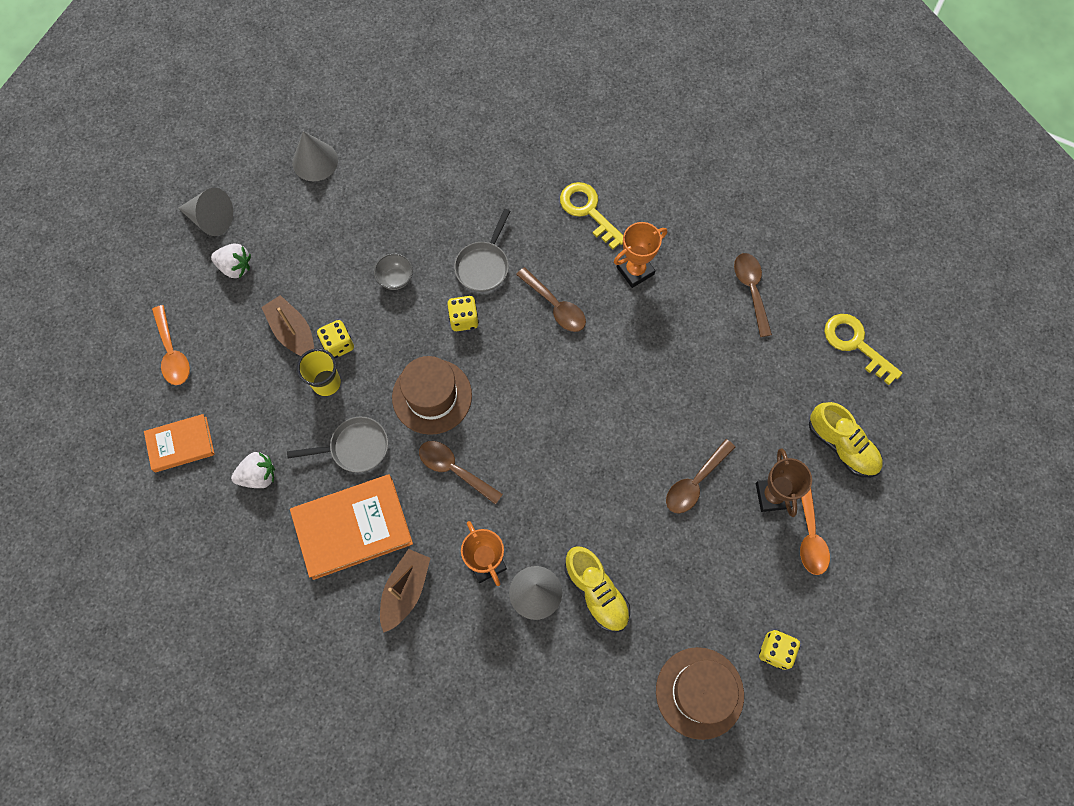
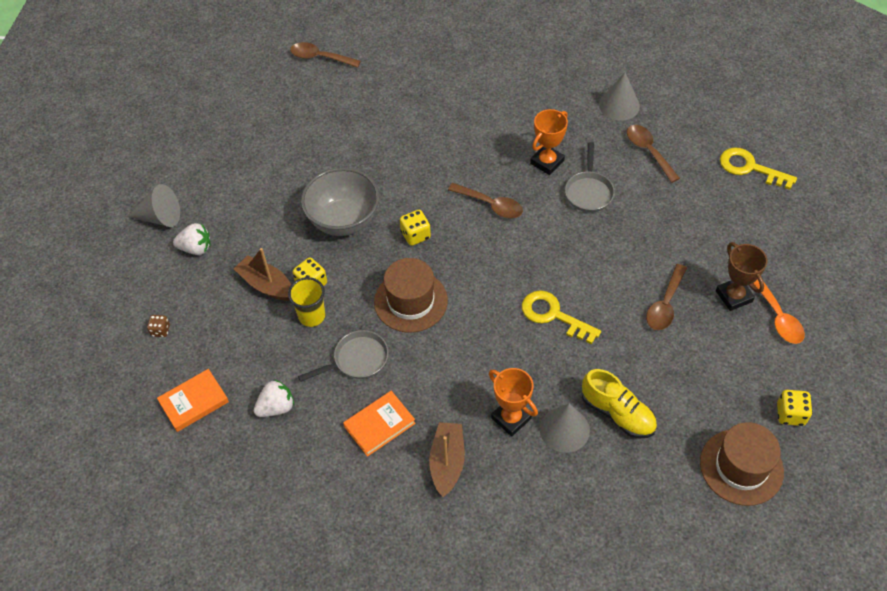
camera: 15 degrees left, 15 degrees down
orange spoon [152,305,190,385] -> brown dice [147,315,170,337]
orange book [290,474,413,580] -> orange book [343,391,416,457], size x0.60
grey cone [292,131,338,181] -> grey cone moved to [599,72,640,121]
grey bowl [374,253,413,290] -> grey bowl [301,168,379,236], size x2.17
brown spoon [419,441,503,505] -> brown spoon moved to [290,42,361,68]
grey pan [454,209,510,292] -> grey pan moved to [565,142,615,212]
yellow key [560,182,623,249] -> yellow key moved to [522,291,601,344]
yellow shoe [809,402,883,478] -> none

